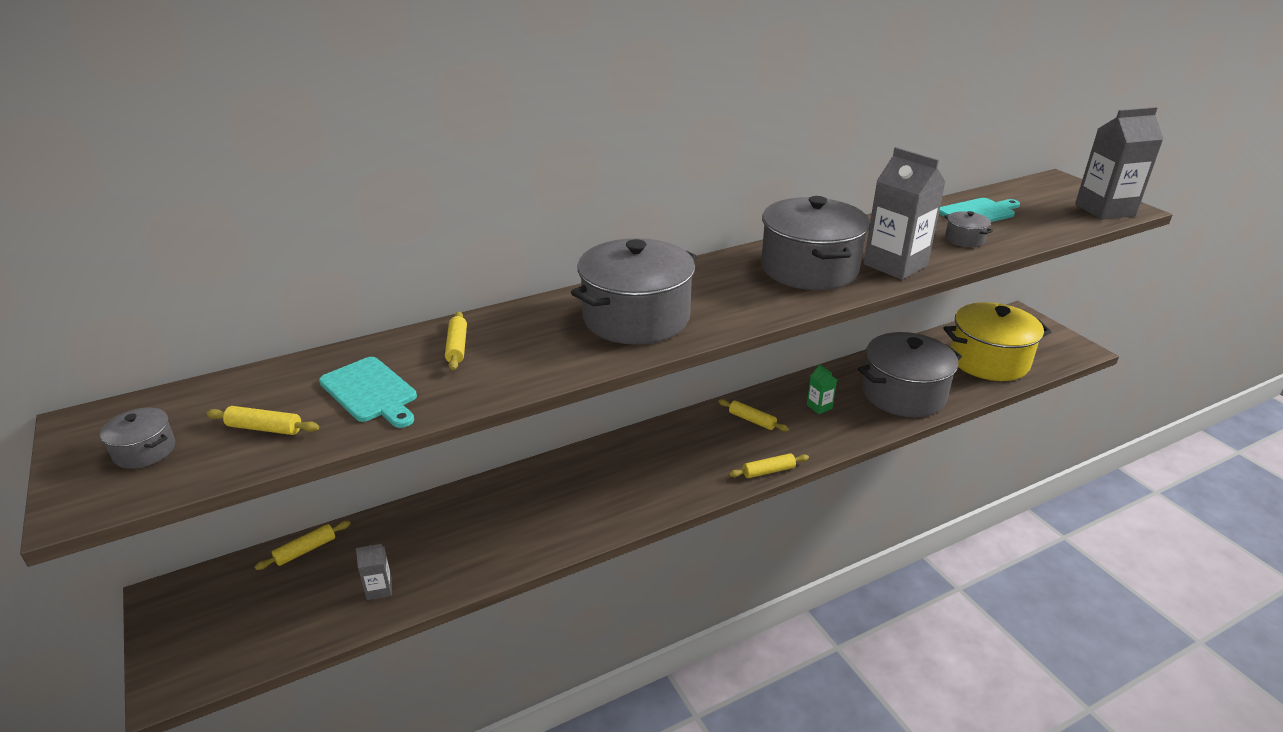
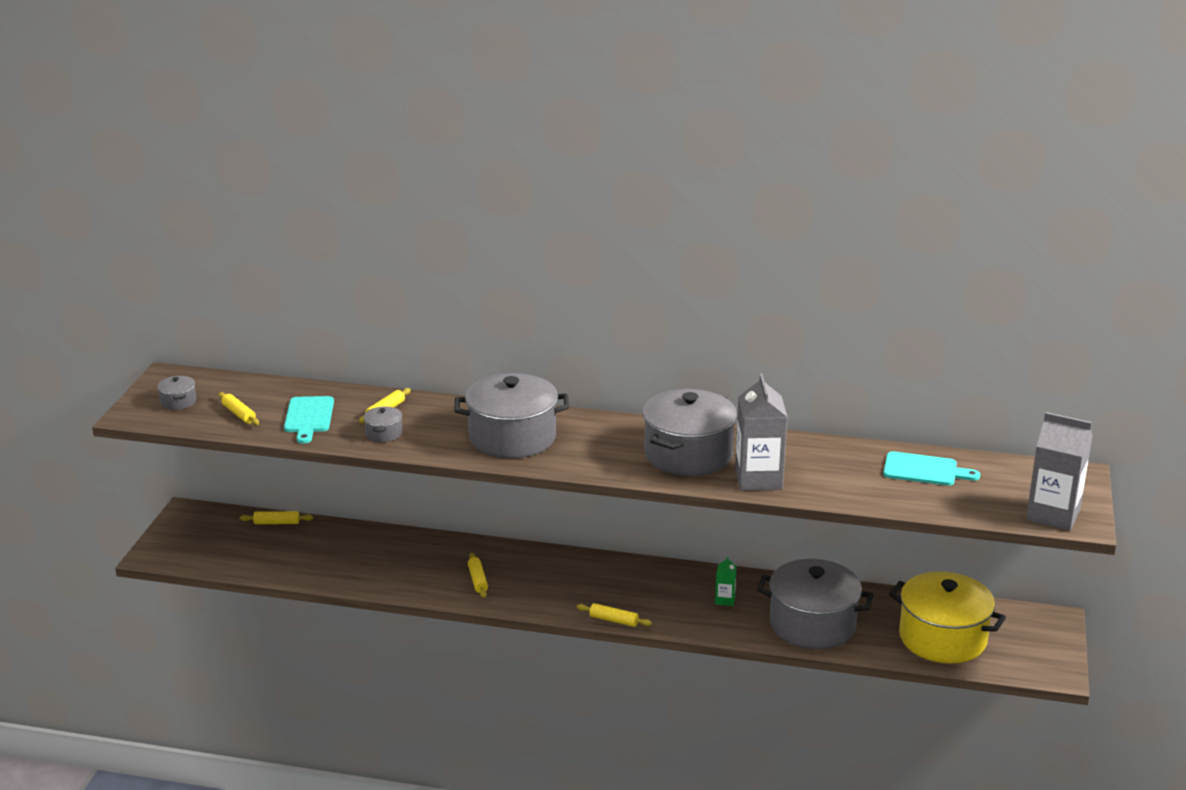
camera: 40 degrees right, 5 degrees down
grey carton [356,544,392,600] -> none
yellow rolling pin [718,399,789,432] -> yellow rolling pin moved to [468,553,488,598]
grey pot [944,211,993,247] -> grey pot moved to [363,406,402,442]

